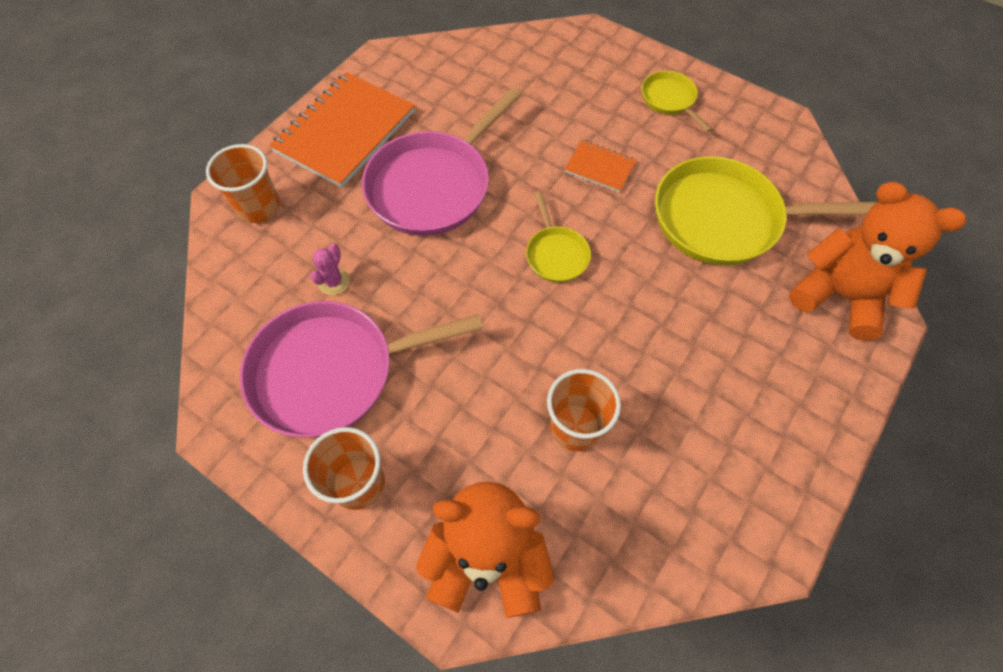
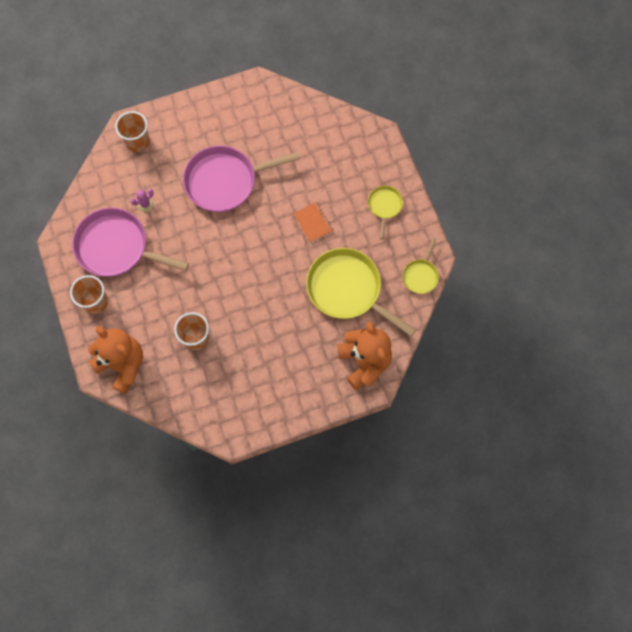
camera: 35 degrees right, 10 degrees up
orange notebook [269,72,415,188] -> none
yellow pan [526,192,591,283] -> yellow pan moved to [403,238,439,294]

